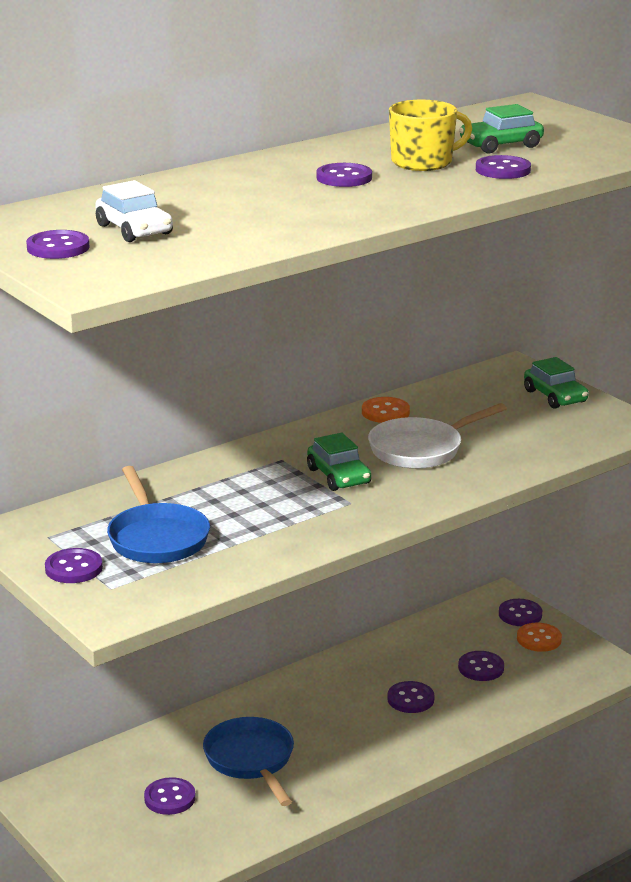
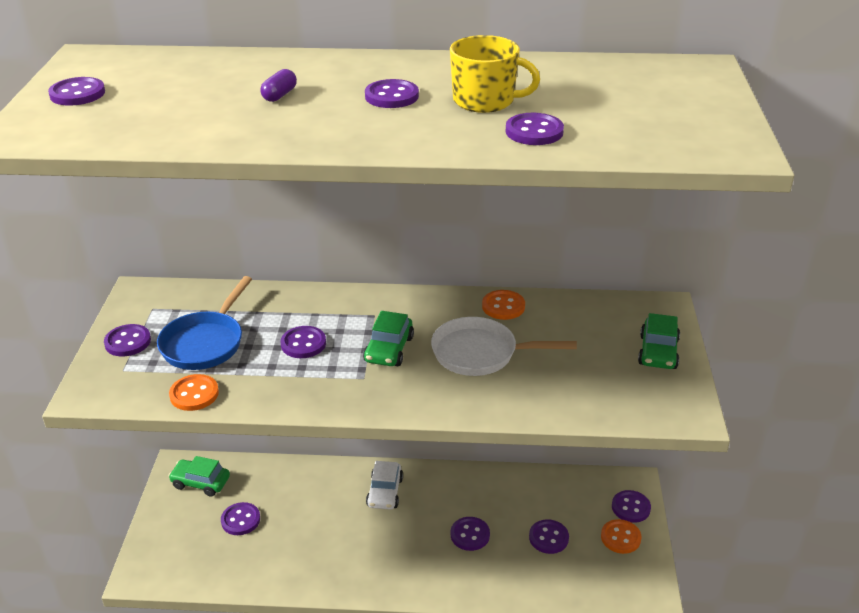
camera: 40 degrees right, 10 degrees up
white car [95,180,173,242] -> white car moved to [366,461,403,510]
blue pan [203,717,294,806] -> none
green car [459,104,544,154] -> green car moved to [169,456,230,496]
none -> orange button [169,374,219,411]
none -> purple capsule [260,69,297,102]
none -> purple button [280,326,326,358]

